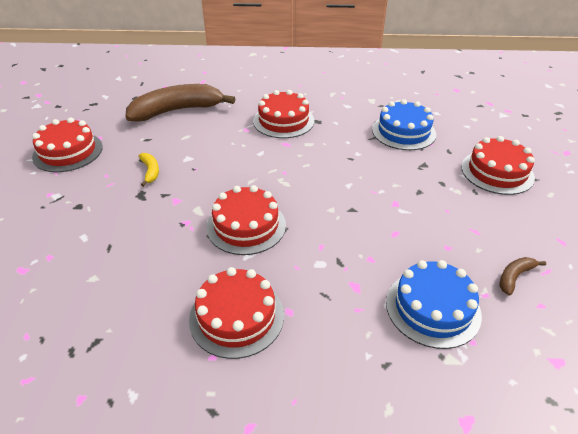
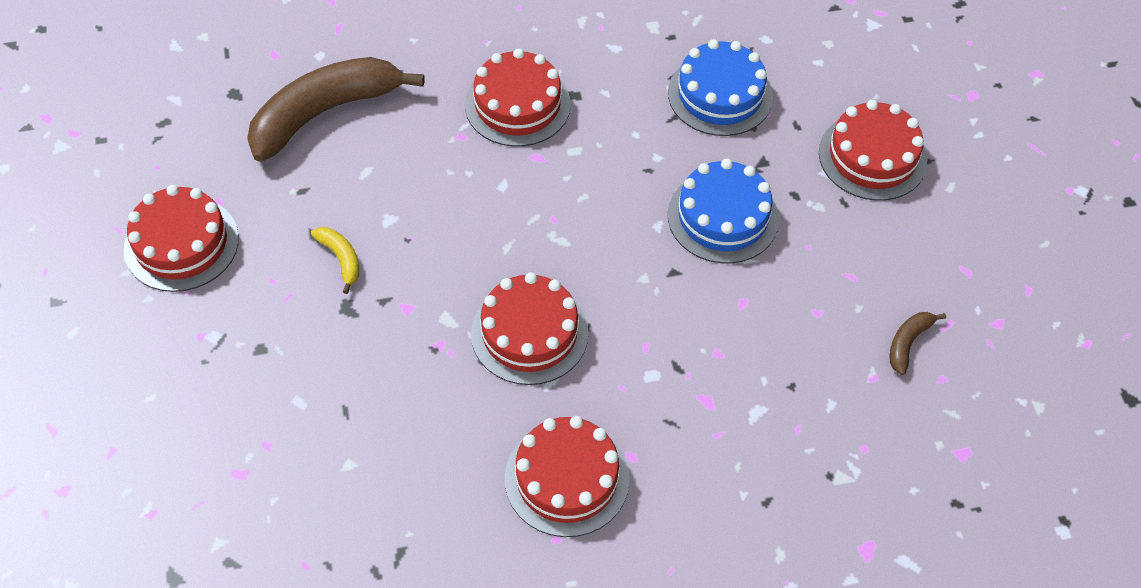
camera: 15 degrees left, 15 degrees up
blue cake [386,260,482,349] -> blue cake moved to [668,159,779,263]

